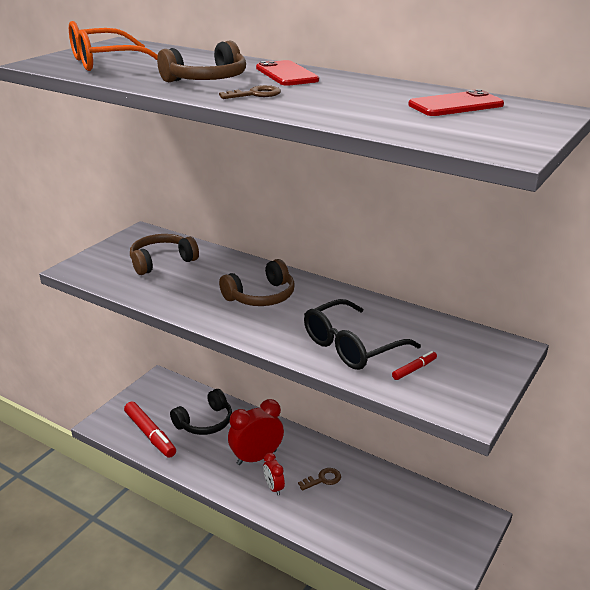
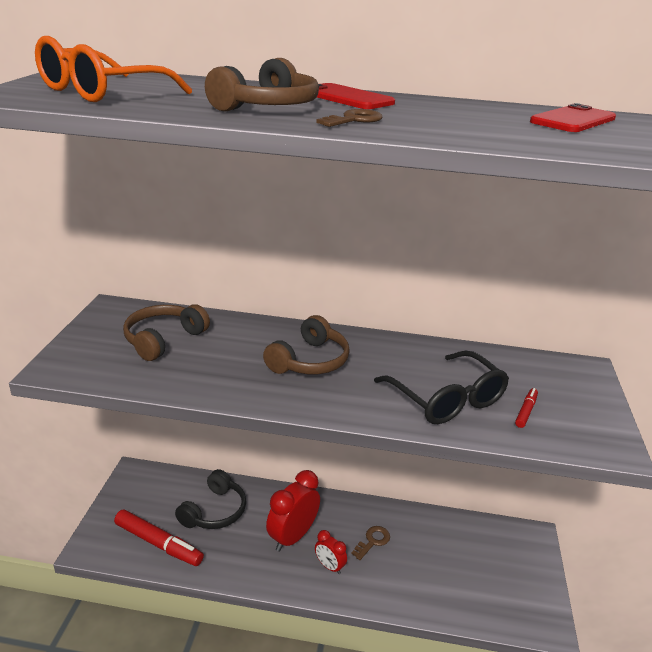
camera: 25 degrees left, 0 degrees up
black glasses [304,299,421,370] -> black glasses turned 60 degrees counterclockwise [374,351,509,424]

